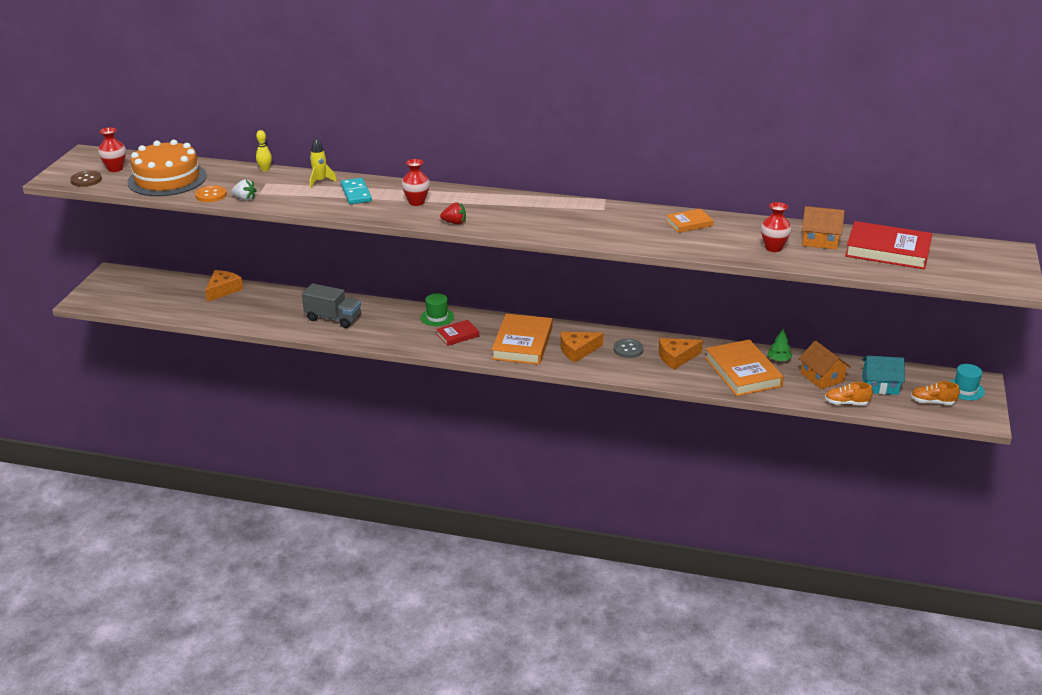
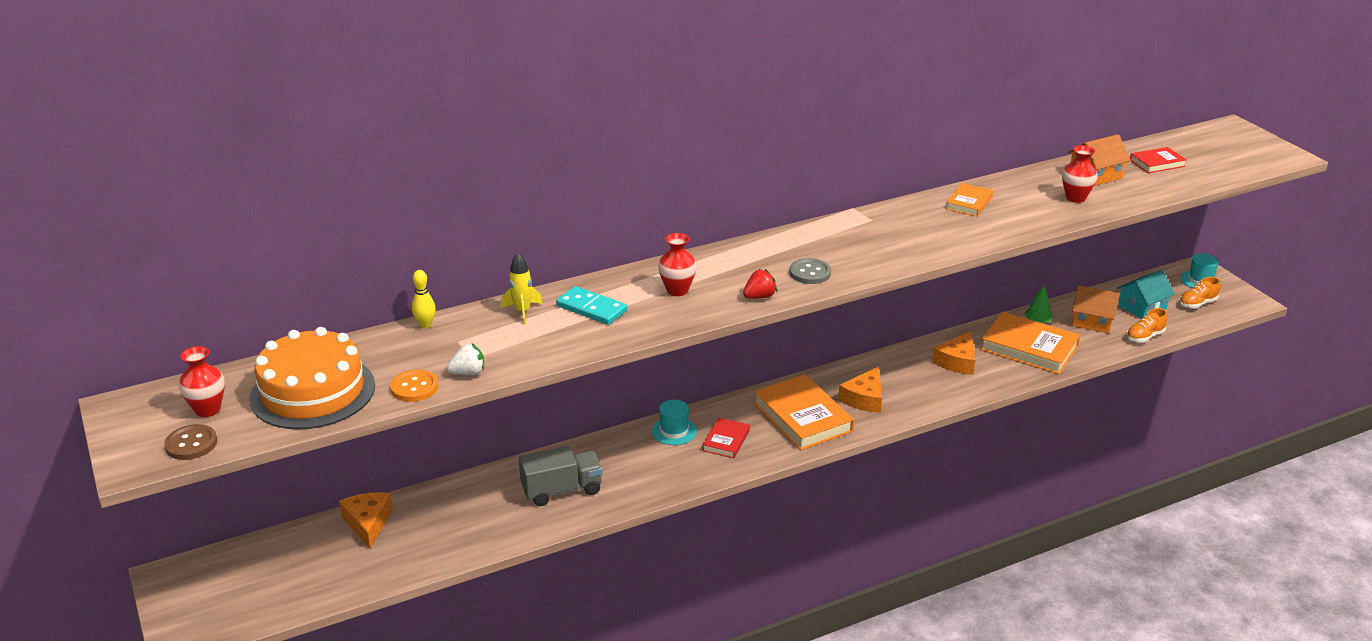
camera: 40 degrees left, 0 degrees up
green hat [420,293,454,326] -> turquoise hat [652,399,697,445]
grey button [614,339,643,358] -> grey button moved to [790,258,831,284]
red book [845,221,933,270] -> red book [1130,147,1186,173], size x0.53

